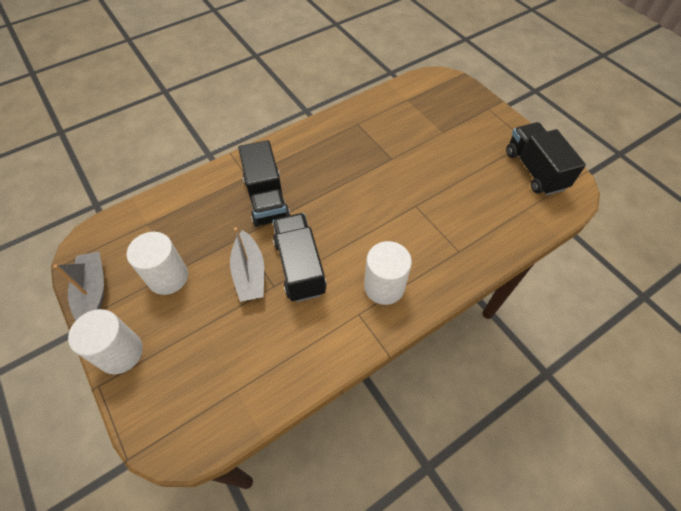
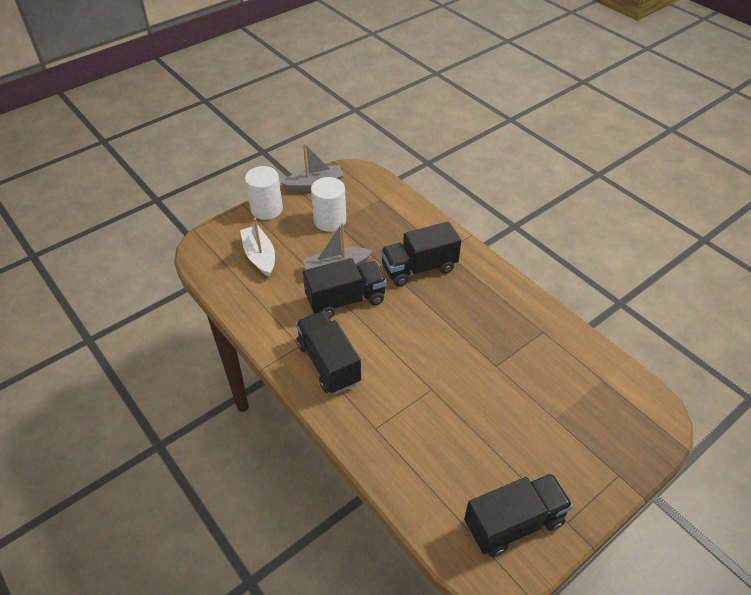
camera: 85 degrees right, 10 degrees down
white cylinder [364,241,412,305] -> black truck [296,311,361,394]
none -> white boat [240,218,275,277]

